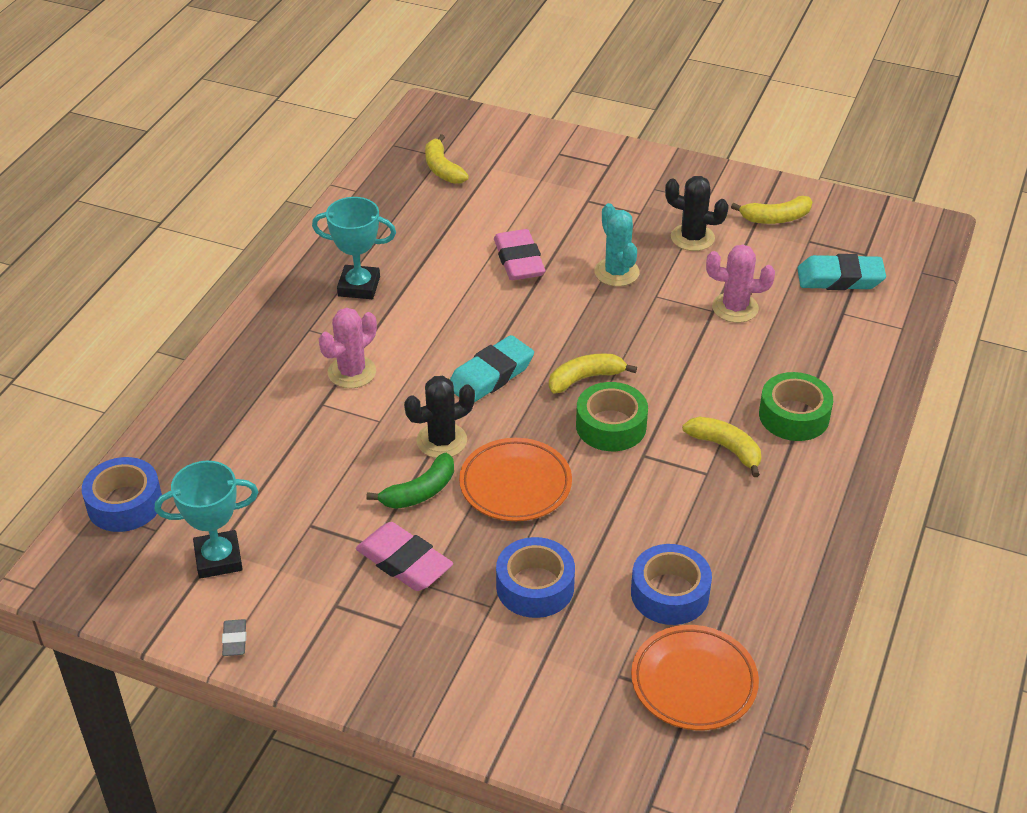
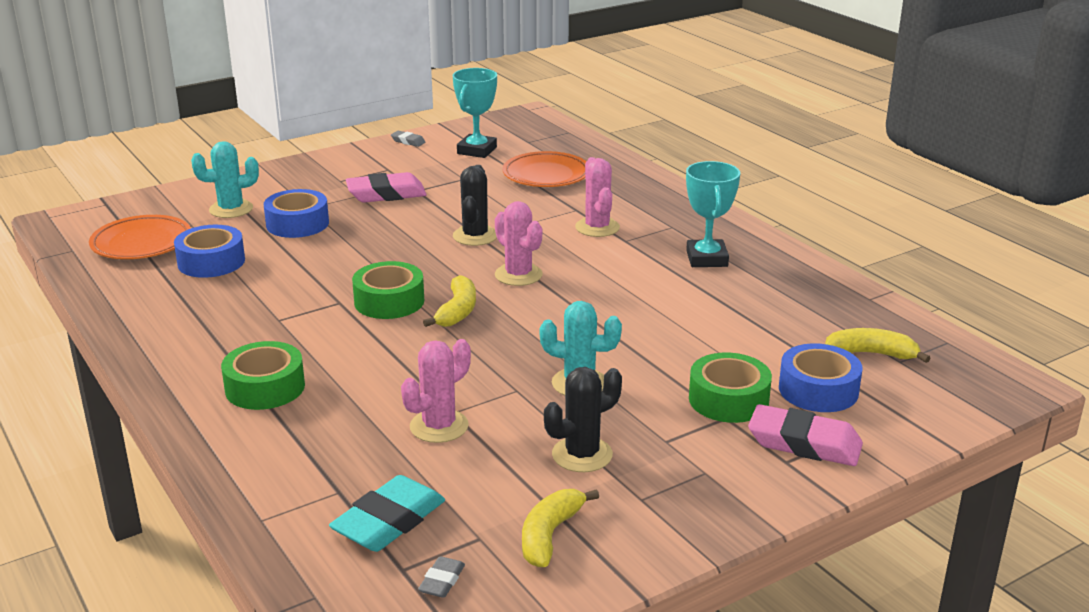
camera: 125 degrees right, 15 degrees down
blue tape [82,457,162,532] -> blue tape moved to [779,343,862,412]
turquoise trophy [312,197,396,299] -> turquoise trophy turned 45 degrees counterclockwise [686,161,740,267]
green banana [366,453,454,509] -> none
turquoise eraser [450,335,534,403] -> pink cactus [495,201,543,286]
orange plate [459,438,572,521] -> orange plate moved to [502,151,587,187]
pink eraser [494,229,545,280] -> pink eraser moved to [748,404,863,466]
yellow banana [682,417,761,477] -> none
none -> turquoise cactus [191,141,259,218]
none -> grey eraser [418,556,465,598]
none -> green tape [689,353,772,423]

